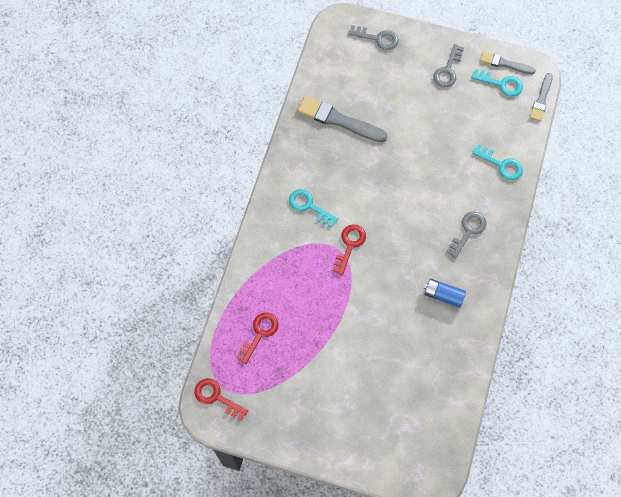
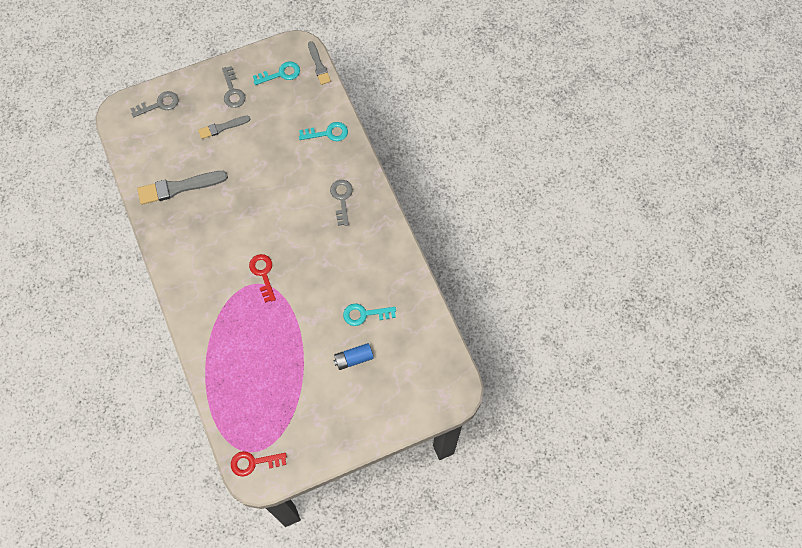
camera: 40 degrees left, 0 degrees up
red key [236,312,279,364] -> none
turquoise key [289,189,338,227] -> turquoise key moved to [343,303,396,326]
blue battery [423,279,466,308] -> blue battery moved to [333,343,374,370]
grey brush [480,52,536,74] -> grey brush moved to [198,115,250,139]

